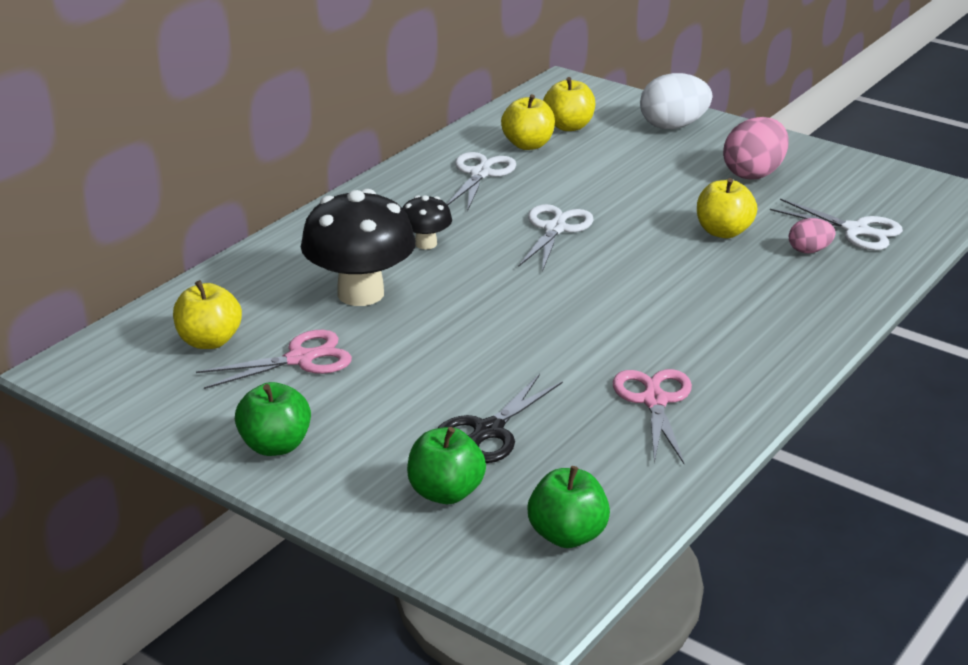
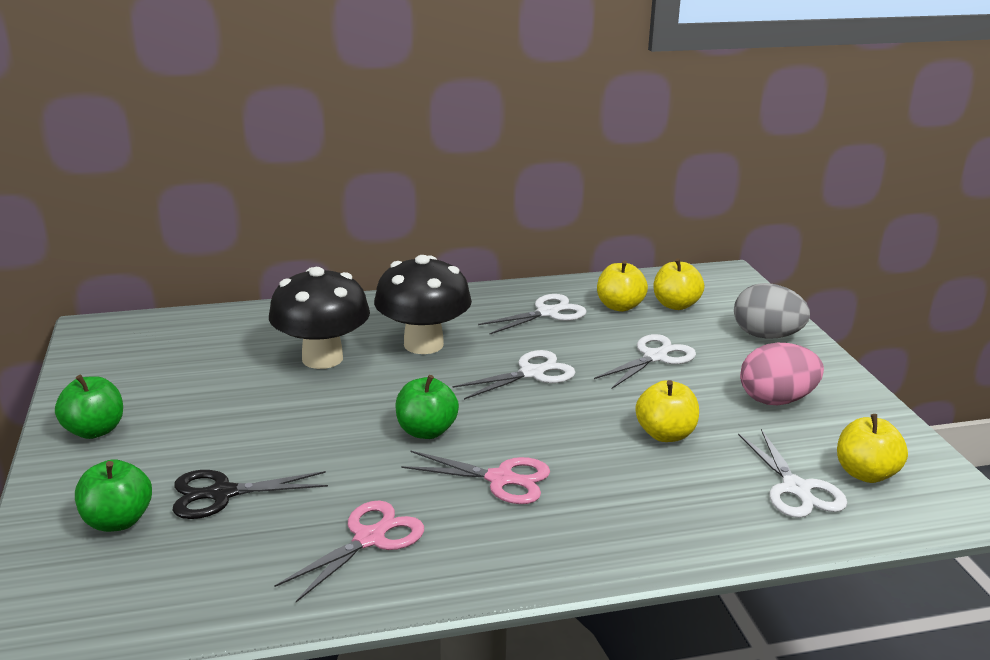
camera: 40 degrees right, 5 degrees down
yellow apple [173,280,242,349] -> yellow apple moved to [837,414,908,483]
pink scissors [196,330,352,389] -> pink scissors moved to [401,451,550,504]
black mushroom [402,195,452,249] -> black mushroom [374,255,472,354], size x2.01
green apple [527,466,610,548] -> green apple moved to [395,375,459,439]
white egg [640,73,712,129] -> grey egg [734,283,810,339]
pink egg [789,218,836,253] -> none
none -> white scissors [594,334,696,389]

